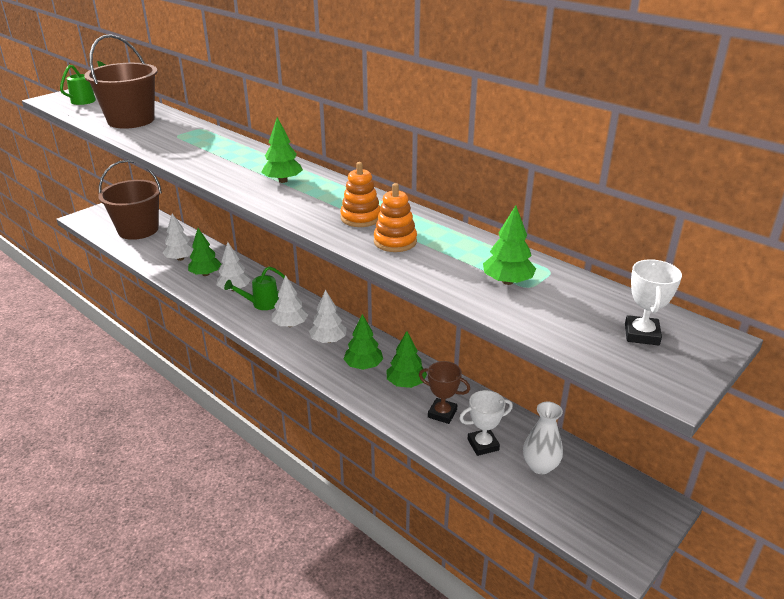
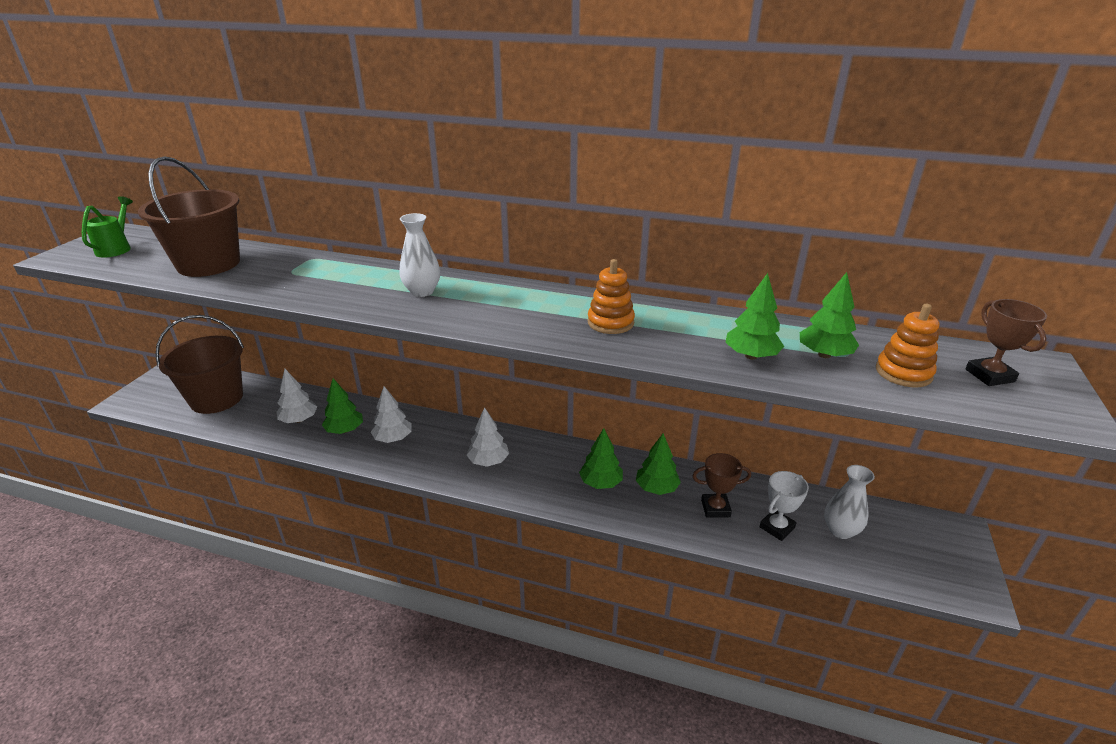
camera: 25 degrees left, 0 degrees up
green watering can [224,267,285,310] -> none
green tree [261,117,303,183] -> green tree moved to [725,273,784,360]
white tree [309,290,347,343] -> none
orange stacking toy [374,183,417,252] -> orange stacking toy moved to [876,304,939,387]
white trophy [625,259,682,346] -> brown trophy [965,299,1047,386]
none -> white vase [400,213,440,297]

